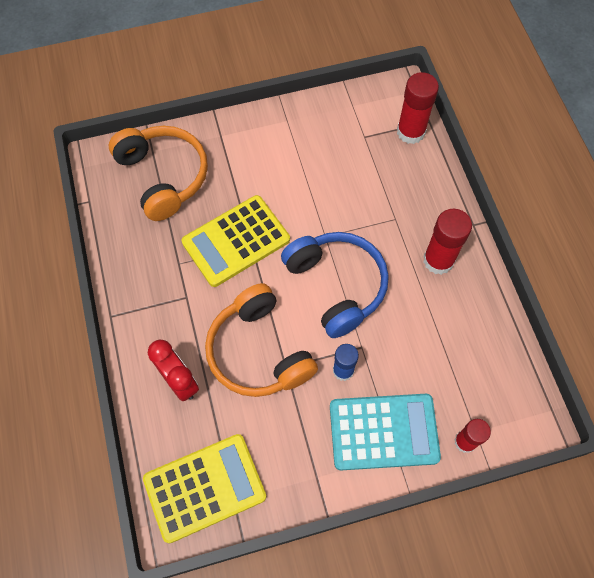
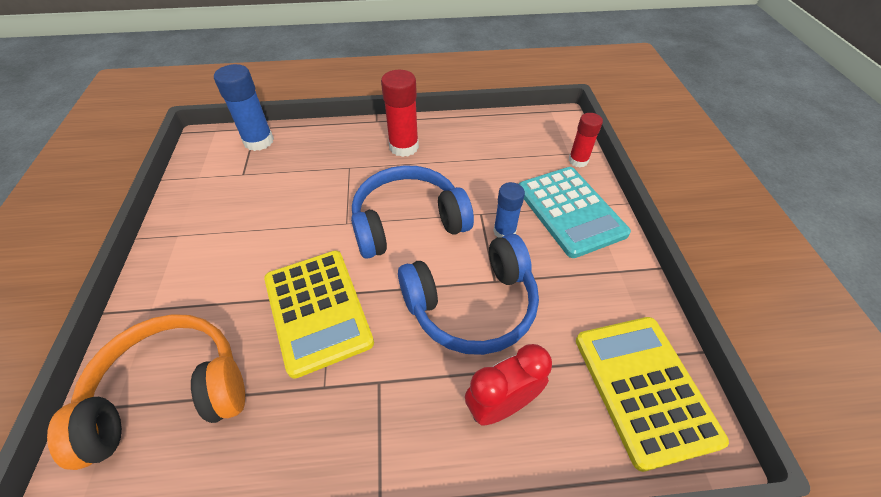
camera: 80 degrees left, 15 degrees down
orange headphones [205,283,318,397] -> blue headphones [398,234,539,355]
turquoise calculator [330,394,441,470] -> turquoise calculator turned 150 degrees clockwise [519,167,631,258]
red glue stick [397,72,439,144] -> blue glue stick [214,64,274,151]

